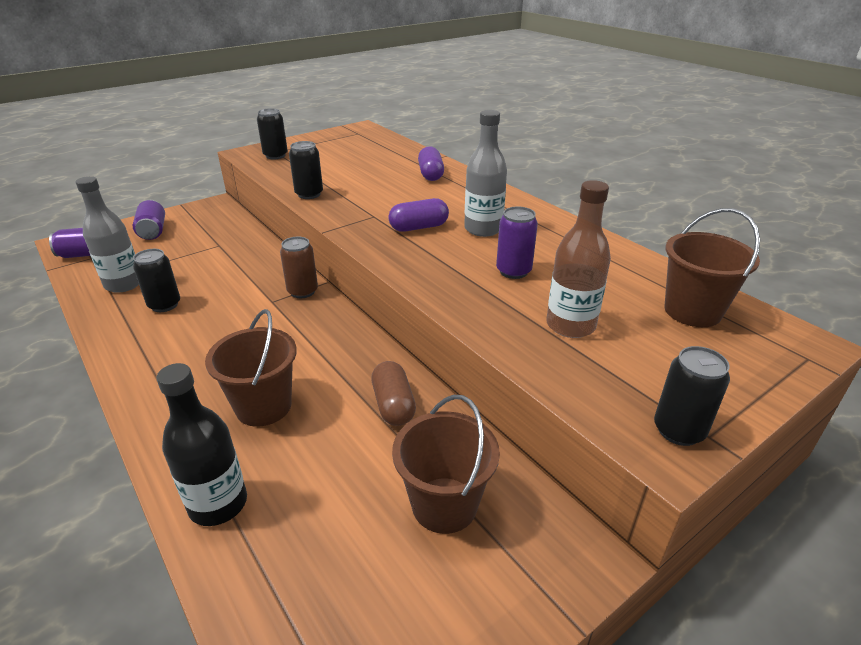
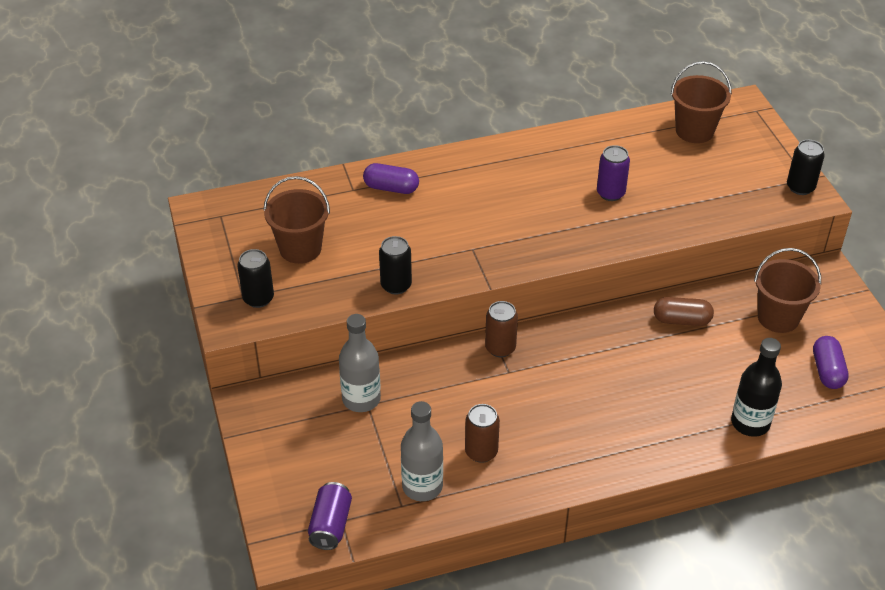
camera: 70 degrees left, 10 degrees up
purple can [133,200,165,240] -> none
black can [133,249,180,312] -> brown can [465,404,500,463]
brown bucket [205,309,297,426] -> brown bucket moved to [263,176,330,264]
purple capsule [388,198,449,232] -> purple capsule moved to [813,336,849,389]
grey bottle [464,110,507,237] -> grey bottle moved to [339,314,381,412]
brown bottle [546,180,611,338] -> none

